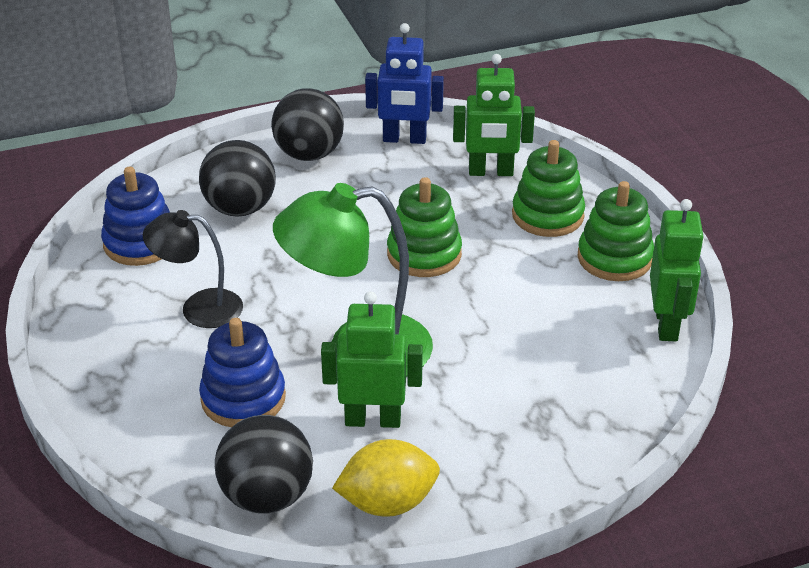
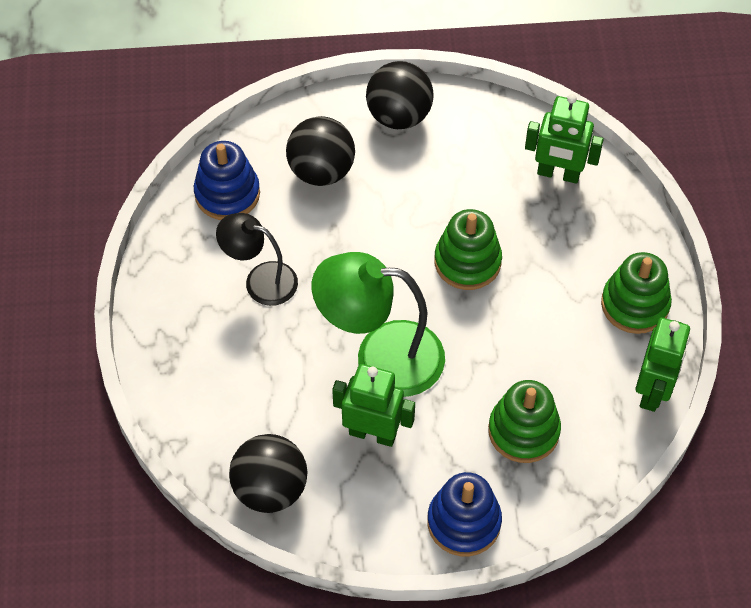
camera: 15 degrees right, 20 degrees up
blue stacking toy [199,318,286,427] -> blue stacking toy moved to [427,472,502,556]
yellow lemon [332,439,440,517] -> none
blue robot [365,23,444,144] -> none
green stacking toy [512,140,585,237] -> green stacking toy moved to [488,380,561,463]

